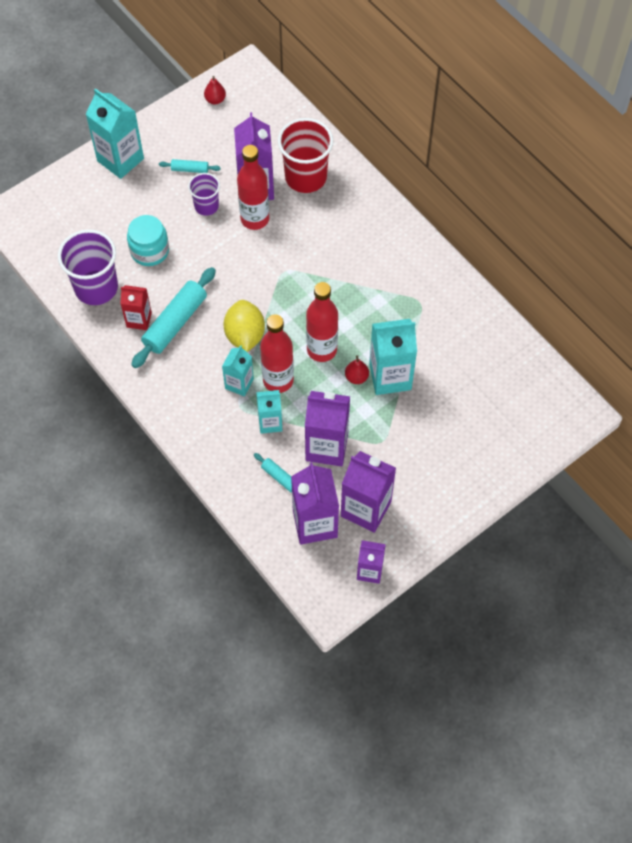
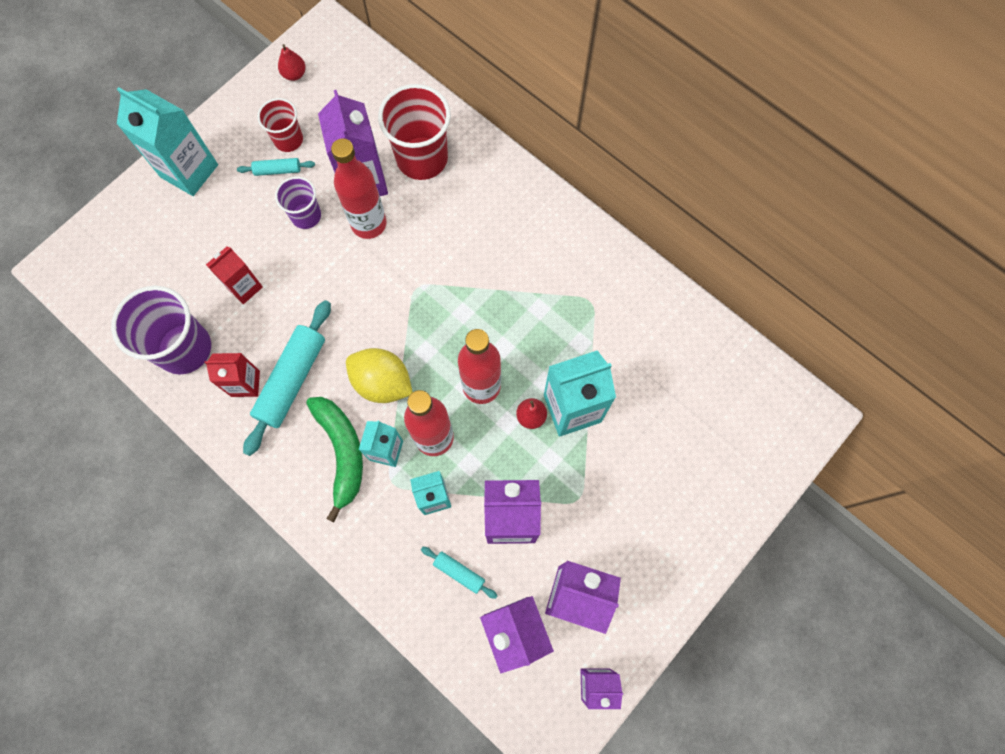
camera: 10 degrees left, 10 degrees up
turquoise jar [127,215,169,266] -> red carton [206,246,263,304]
yellow lemon [224,300,265,352] -> yellow lemon turned 45 degrees counterclockwise [346,348,412,403]
none -> red cup [257,98,303,152]
none -> green banana [306,397,363,523]

